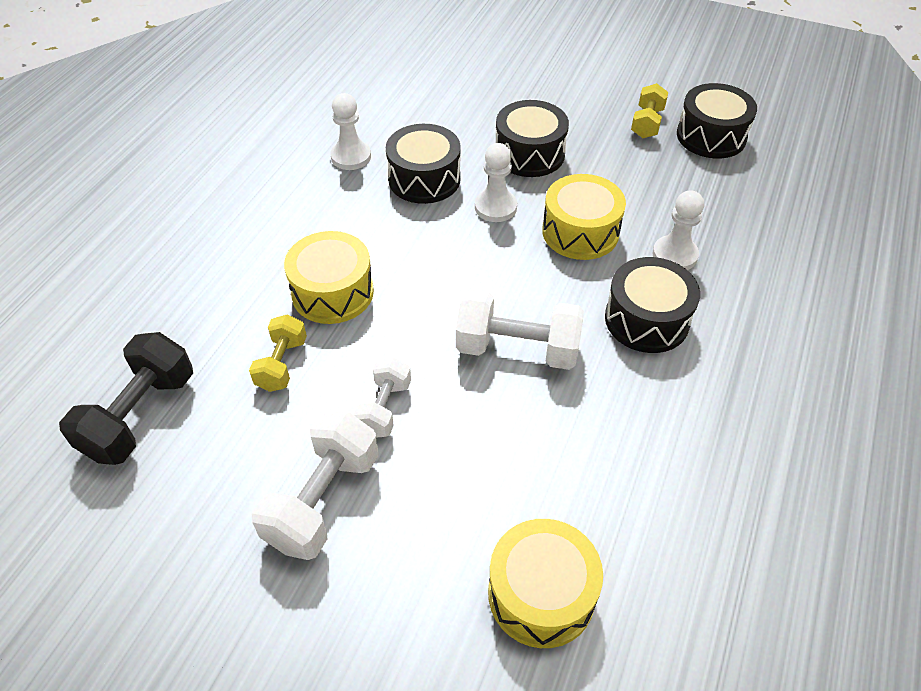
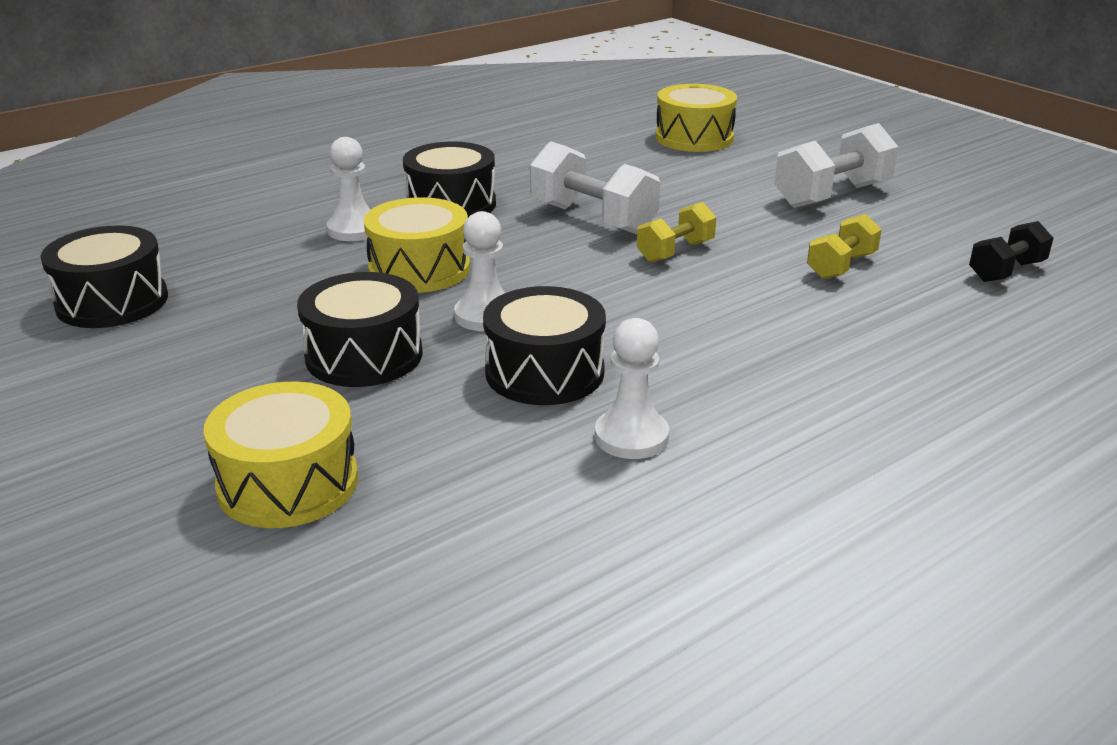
camera: 150 degrees left, 20 degrees down
black dumbbell [59,332,193,465] -> black dumbbell [969,221,1053,282], size x0.60
yellow drum [284,231,374,324] -> yellow drum moved to [203,381,358,528]
white dumbbell [353,357,411,438] -> none
yellow dumbbell [631,83,669,138] -> yellow dumbbell moved to [637,202,716,263]

